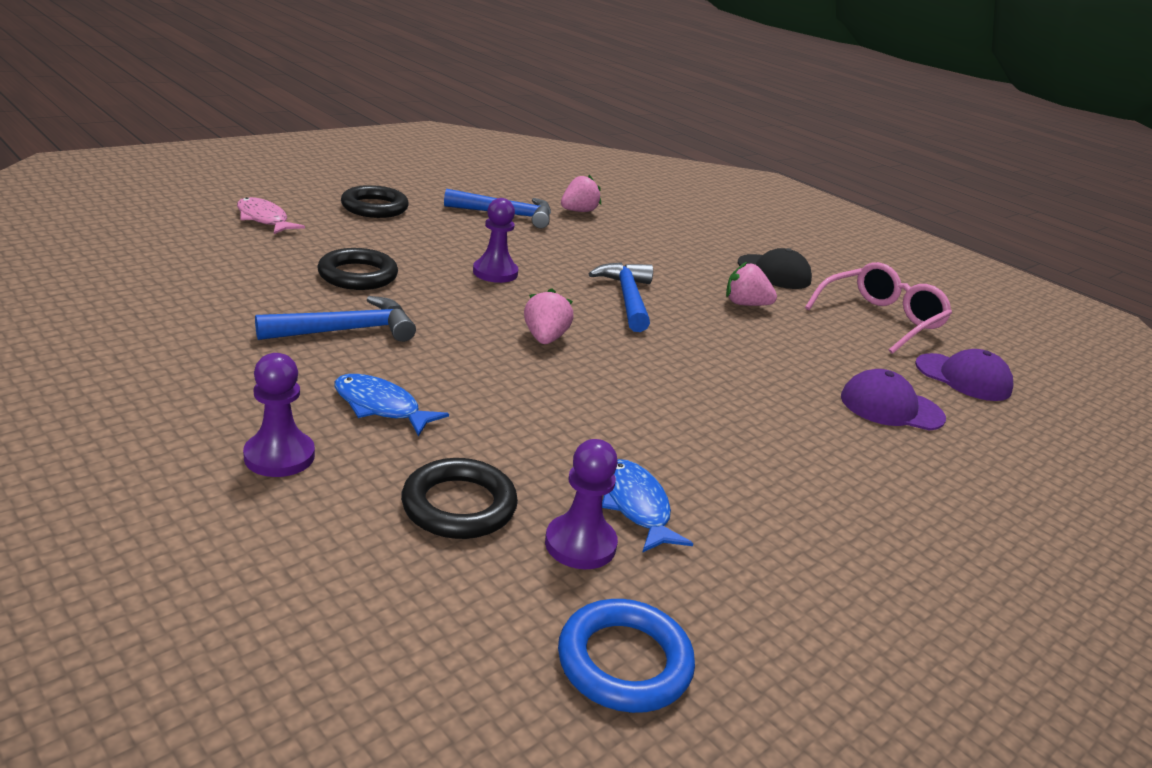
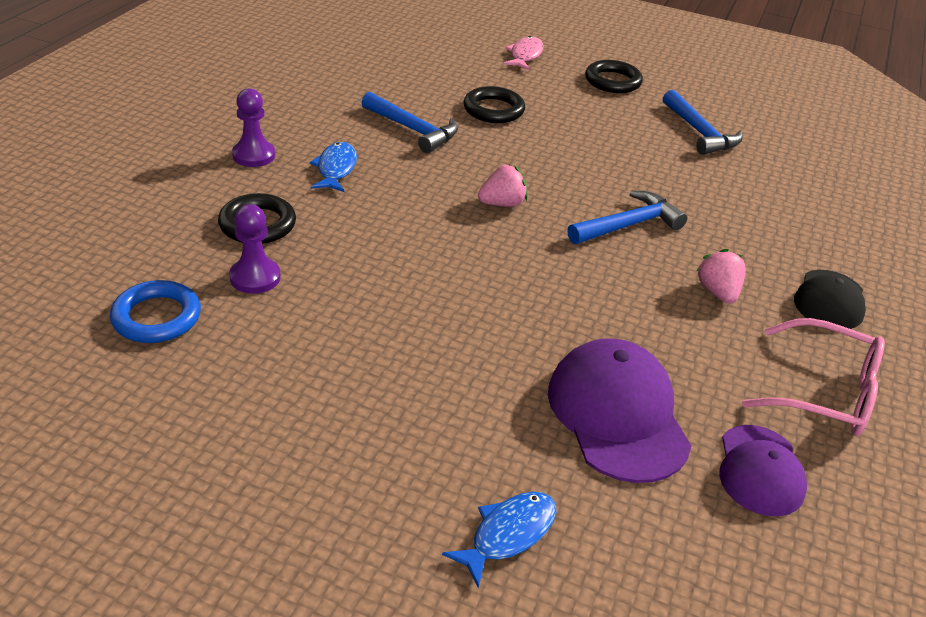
camera: 65 degrees right, 10 degrees up
purple pawn [473,198,518,283] -> none
pink strawberry [561,175,601,212] -> none
blue fish [602,459,693,553] -> blue fish moved to [442,492,556,588]
purple cap [841,369,946,431] -> purple cap [548,338,691,483], size x1.59

